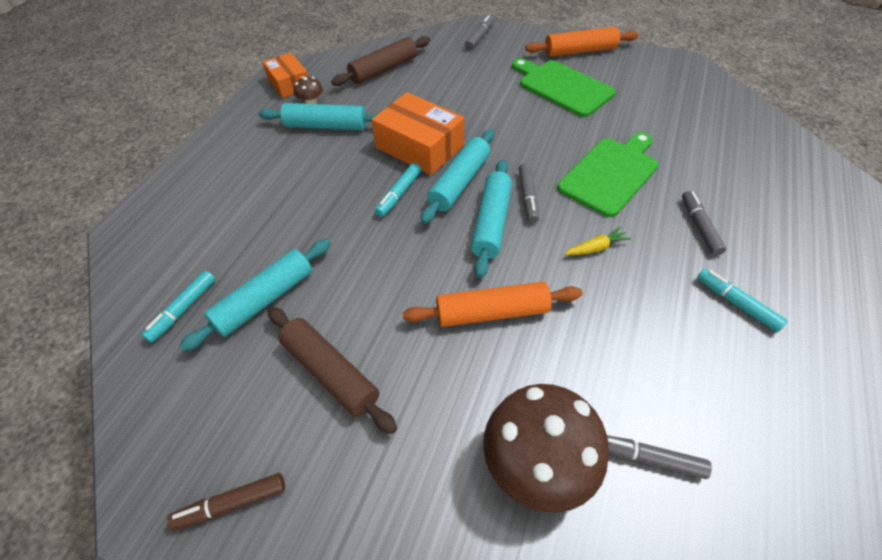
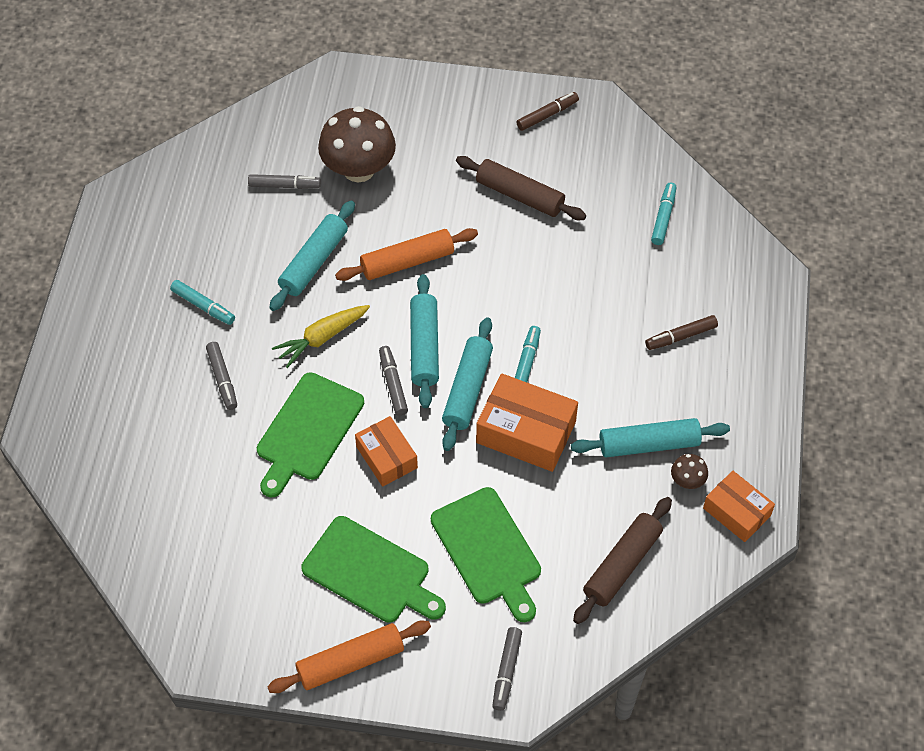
camera: 165 degrees right, 5 degrees up
turquoise rolling pin [179,239,331,352] -> turquoise rolling pin moved to [269,200,355,311]
yellow carrot [565,226,631,255] -> yellow carrot [272,305,370,368], size x1.61
none -> orange box [355,416,418,487]
none -> green cutting board [431,487,541,622]
none -> brown marker [645,315,718,350]

